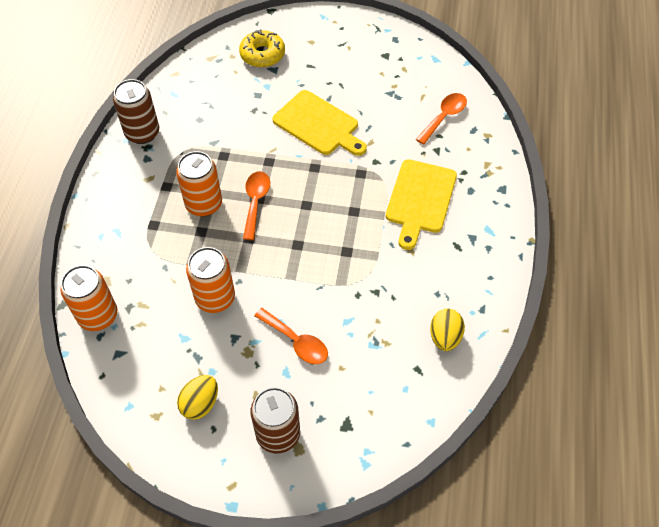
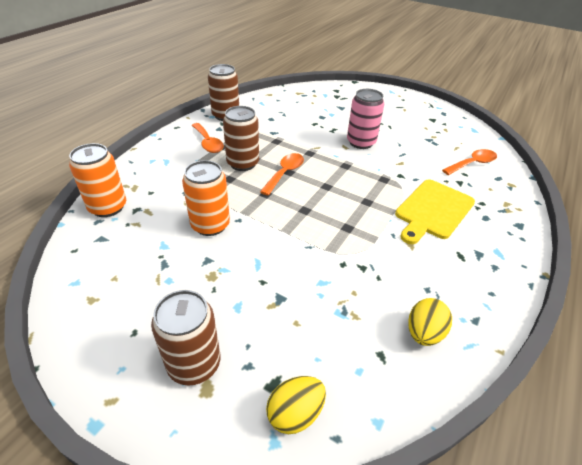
camera: 20 degrees right, 15 degrees down
orange can [176,151,222,217] -> brown can [223,106,259,171]
yellow egg [177,375,218,420] -> yellow egg moved to [266,376,326,434]
yellow donut [239,29,285,67] -> none
orange spoon [255,308,328,364] -> orange spoon moved to [191,123,224,153]
yellow cutting board [272,90,367,156] -> pink can [347,89,384,149]

